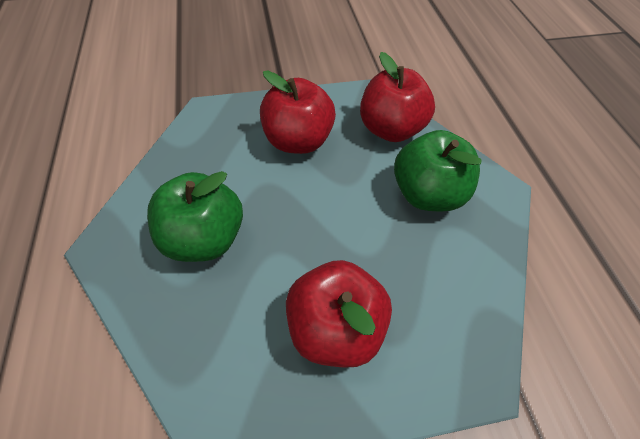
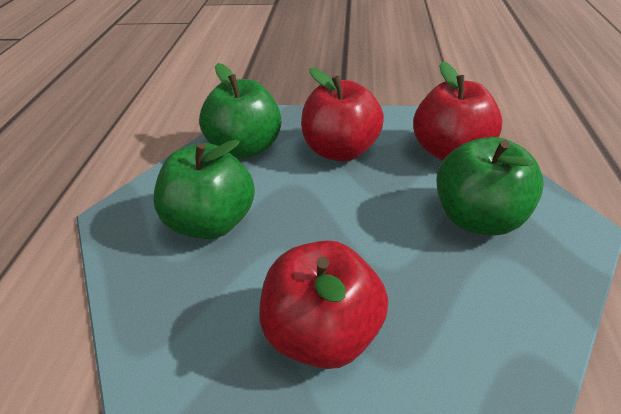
camera: 20 degrees right, 15 degrees down
none -> green apple [199,63,281,159]

